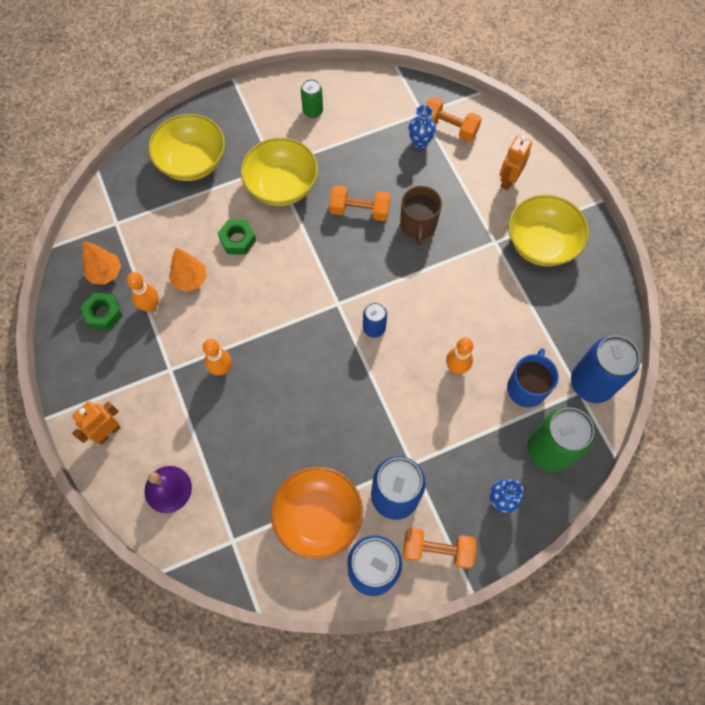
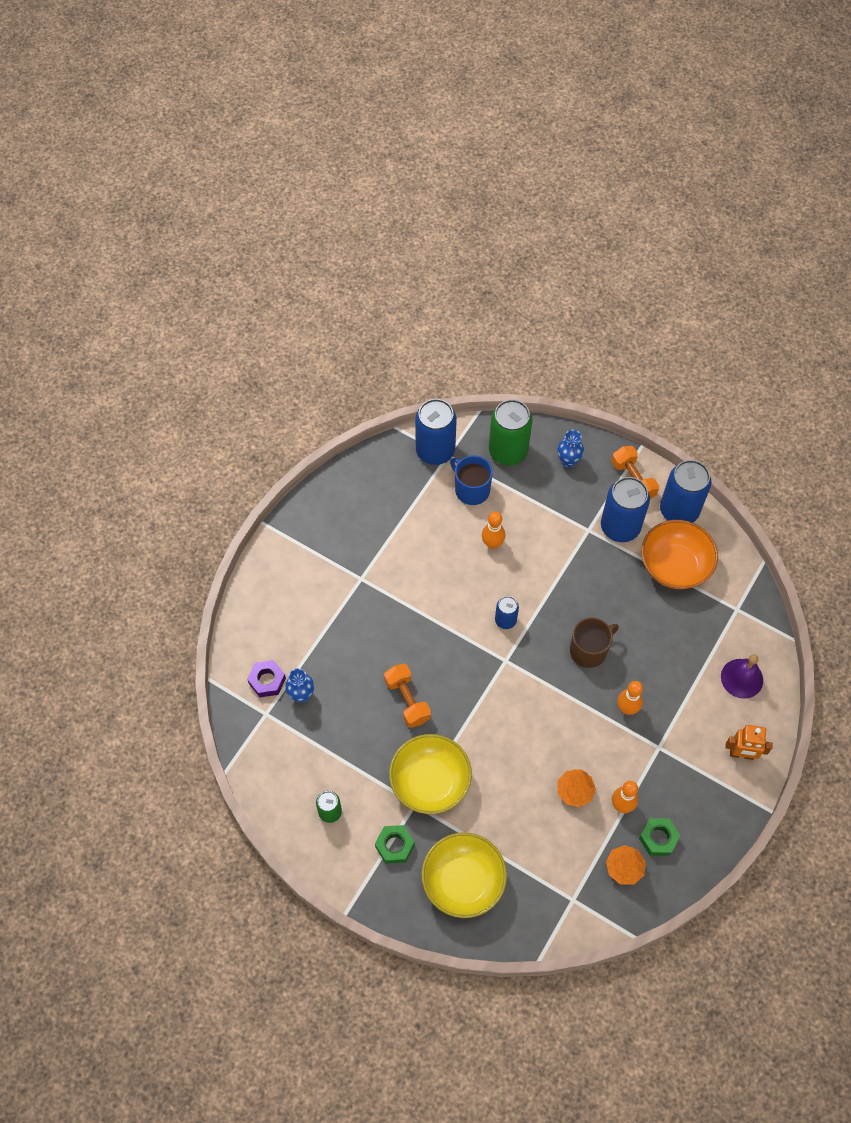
camera: 125 degrees left, 5 degrees down
green nut [218,219,256,255] -> green nut moved to [375,825,415,864]
brown mug [400,186,442,246] -> brown mug moved to [570,617,619,668]
orange dumbbell [426,97,482,142] -> purple nut [247,660,286,697]
orange robot [499,135,532,190] -> none
blue mug [507,348,559,407] -> blue mug turned 60 degrees clockwise [450,455,493,505]
yellow bowl [508,195,589,266] -> none

